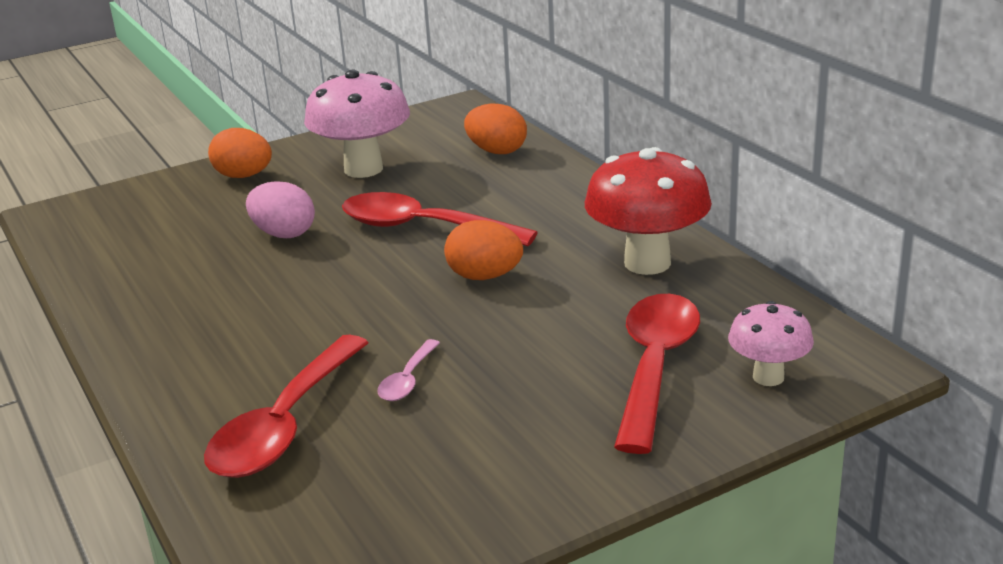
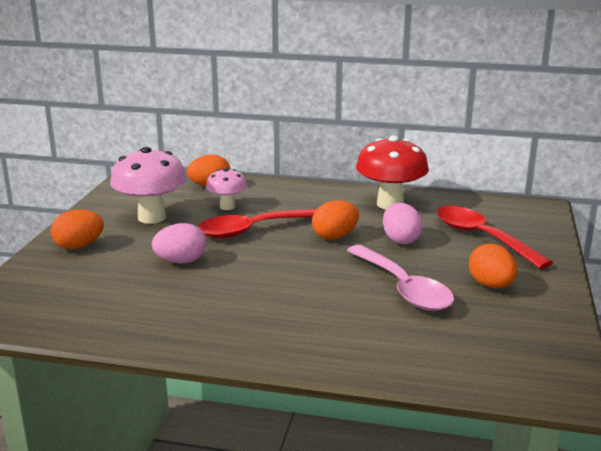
camera: 50 degrees left, 5 degrees down
red spoon [204,335,369,478] -> none
pink spoon [377,339,440,401] -> pink spoon [347,245,454,311], size x2.15
pink mushroom [728,301,814,386] -> pink mushroom moved to [206,168,247,210]
none -> pink egg [383,203,423,244]
none -> orange egg [469,244,518,288]

